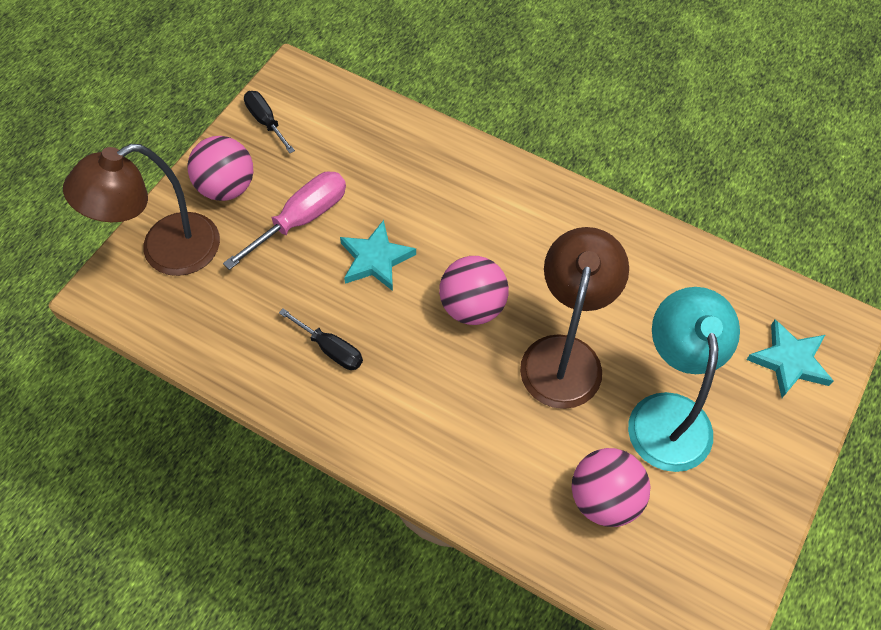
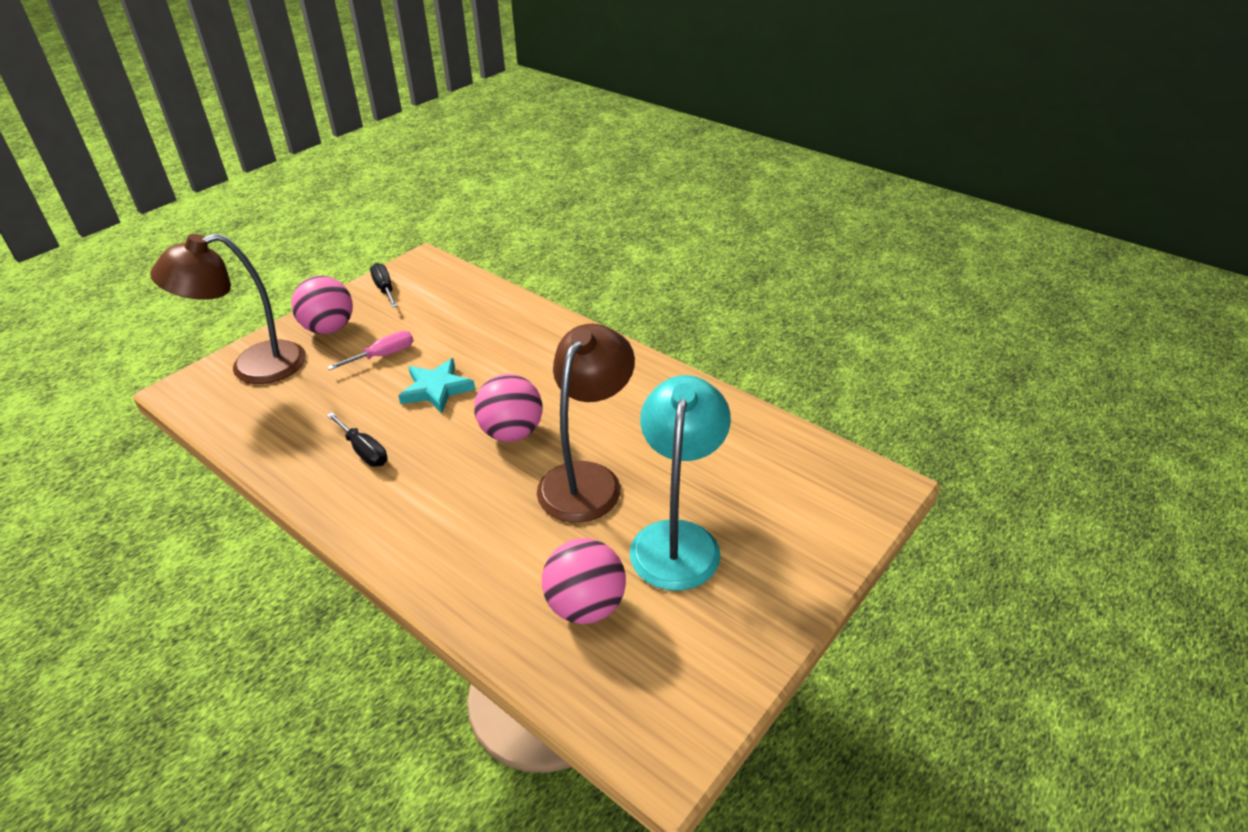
camera: 10 degrees right, 20 degrees down
pink screwdriver [223,171,346,270] -> pink screwdriver [327,331,413,370], size x0.64
turquoise star [746,319,833,398] -> none

